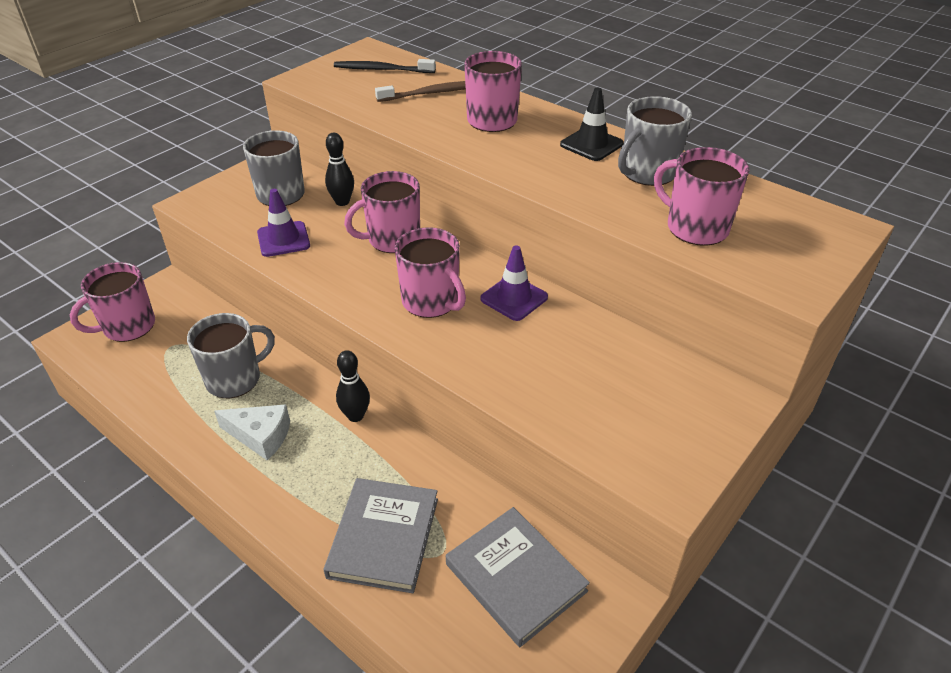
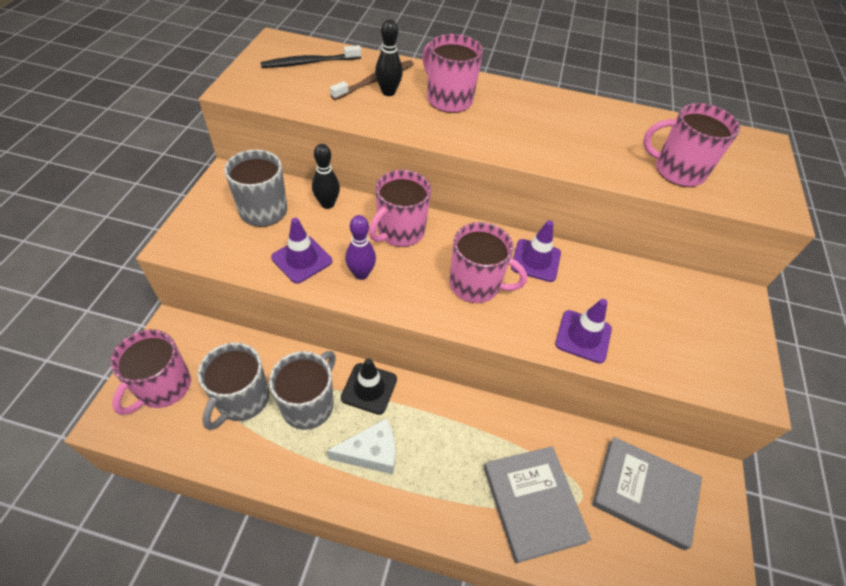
camera: 30 degrees left, 10 degrees up
black bowling pin [336,350,370,422] -> black bowling pin moved to [375,19,403,96]
black traffic cone [560,88,624,161] -> black traffic cone moved to [341,358,397,415]
grey mug [618,96,692,186] -> grey mug moved to [198,342,269,430]
none -> purple bowling pin [345,215,376,280]
none -> purple traffic cone [555,299,612,364]

